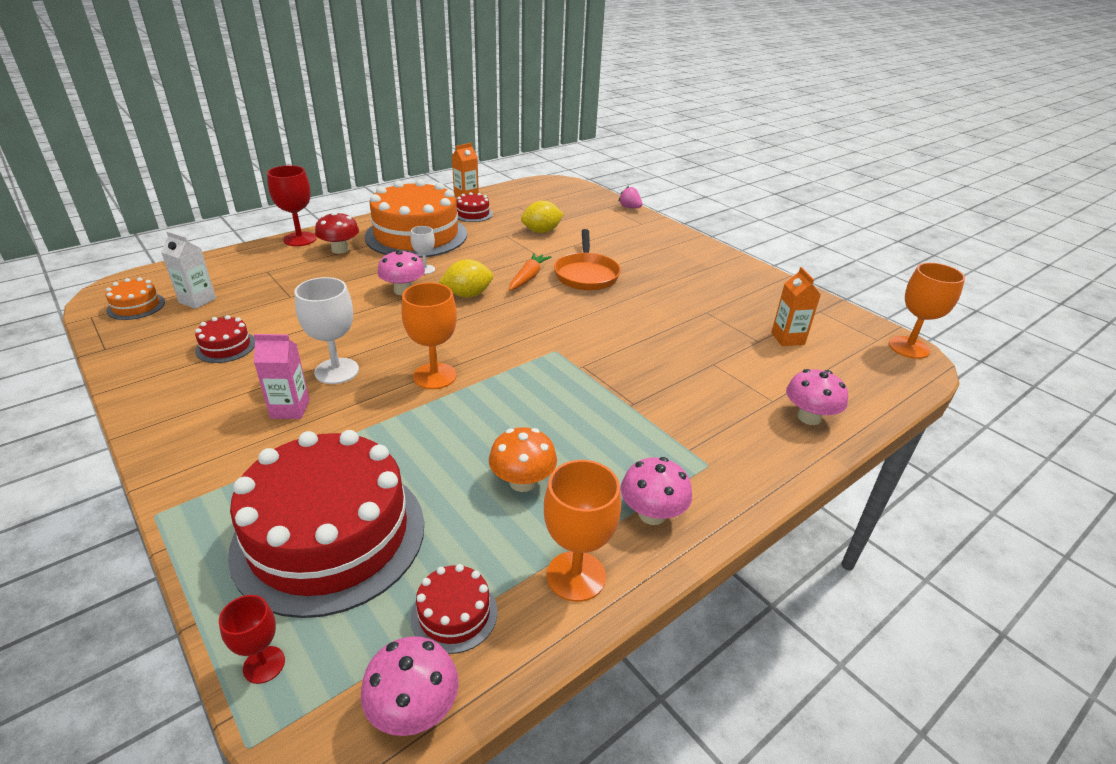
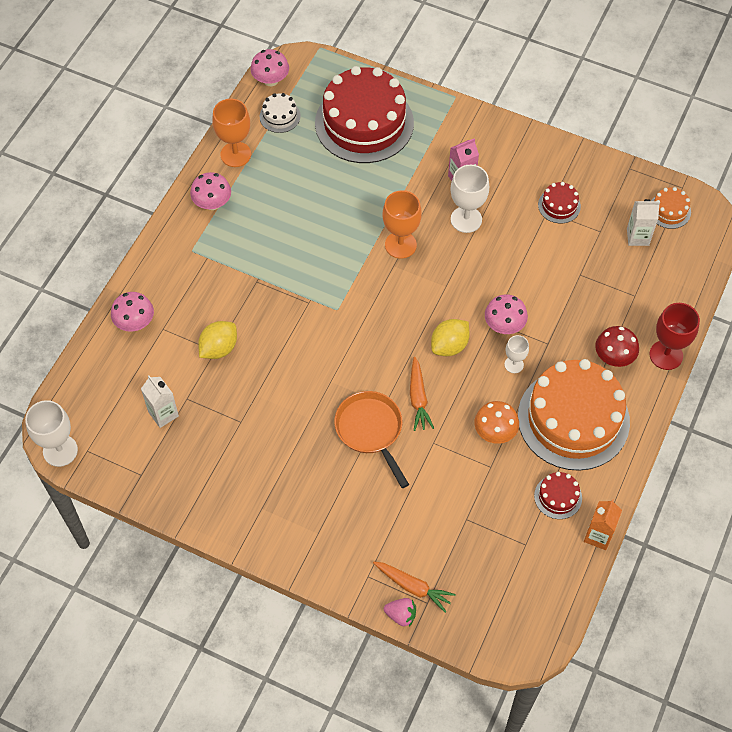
camera: 155 degrees right, 25 degrees up
red goblet [219,595,285,684] -> none
red cake [411,564,497,654] -> white cake [260,93,301,133]
orange mushroom [489,427,557,492] -> orange mushroom moved to [474,401,519,444]
yellow lemon [521,201,564,233] -> yellow lemon moved to [198,321,237,359]
orange carton [771,267,821,346] -> white carton [141,376,179,428]
orange goblet [889,263,965,359] -> white goblet [25,400,78,467]
none -> orange carrot [373,562,456,613]

